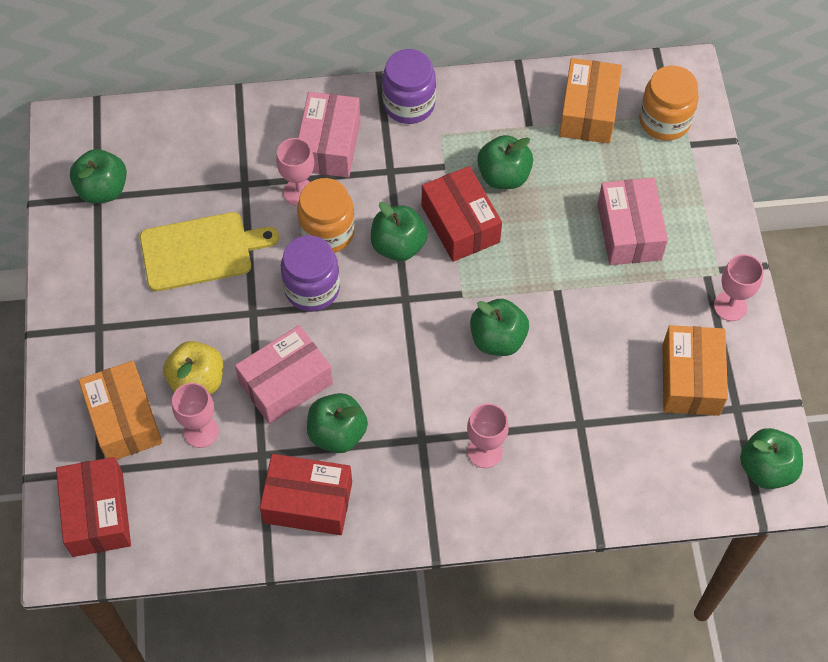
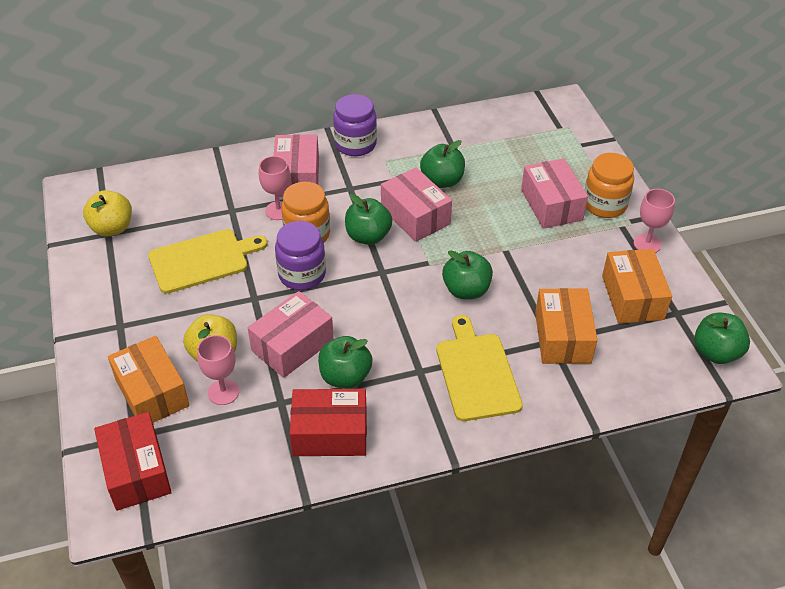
camera: 10 degrees left, 15 degrees down
green apple [70,149,127,203] -> yellow apple [83,190,132,236]
red box [422,166,502,262] -> pink box [381,168,452,242]
pink goblet [467,403,509,468] -> yellow cutting board [436,315,523,421]
orange box [559,58,622,144] -> orange box moved to [535,288,597,364]
orange jar [639,66,699,141] -> orange jar moved to [585,153,634,218]

